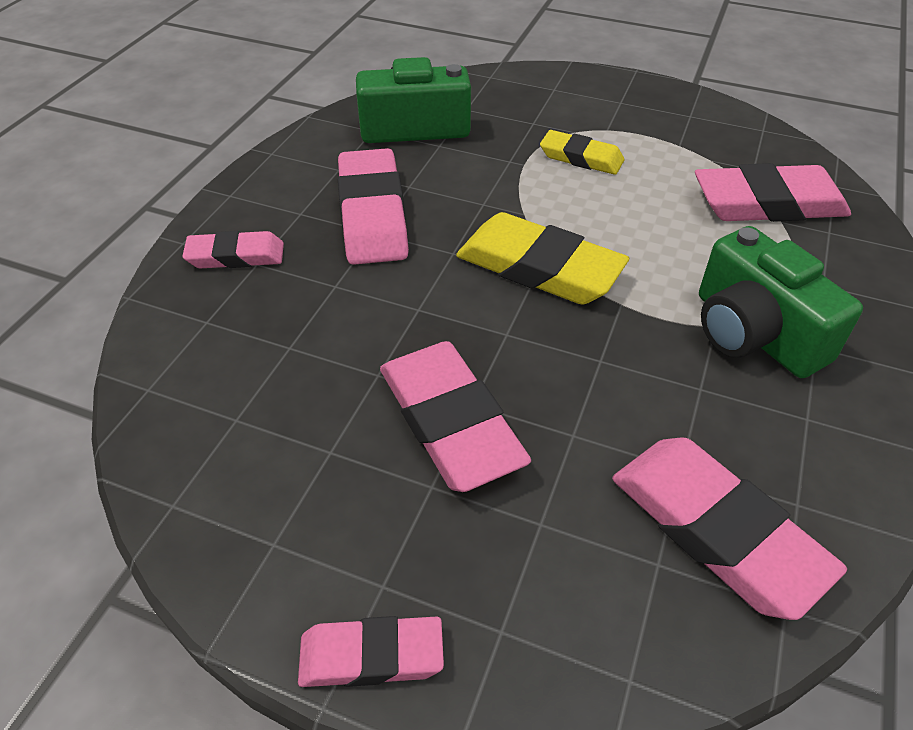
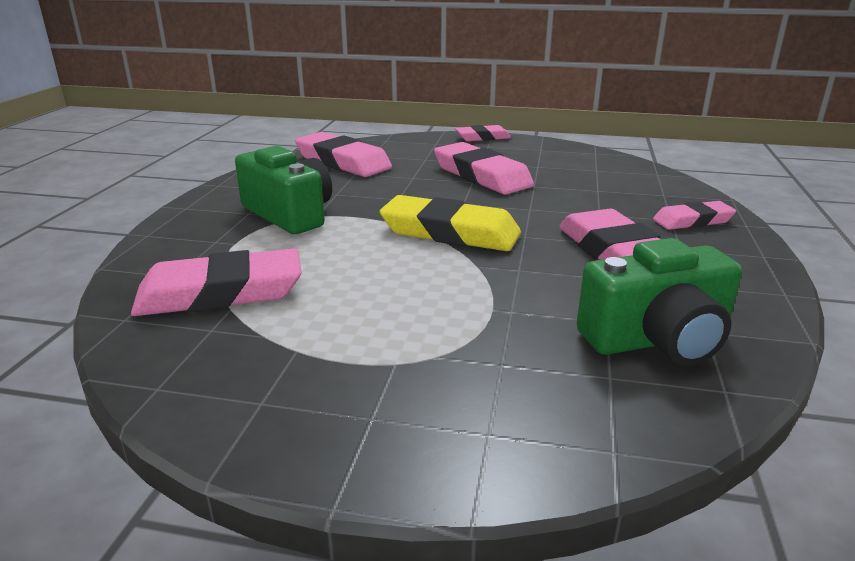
camera: 170 degrees right, 20 degrees down
yellow eraser [540,130,624,175] -> none

